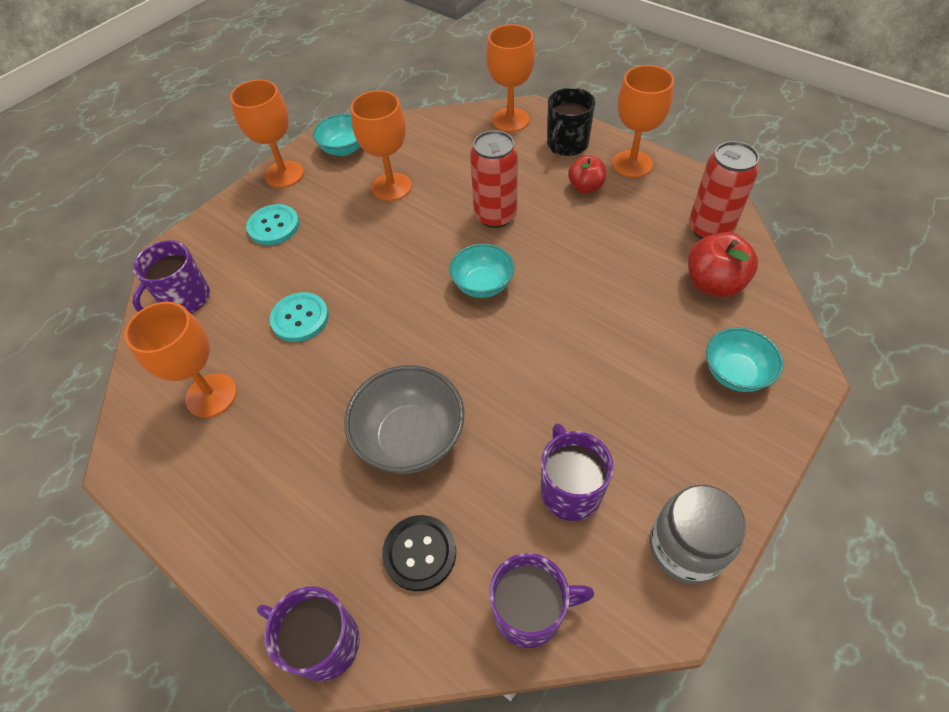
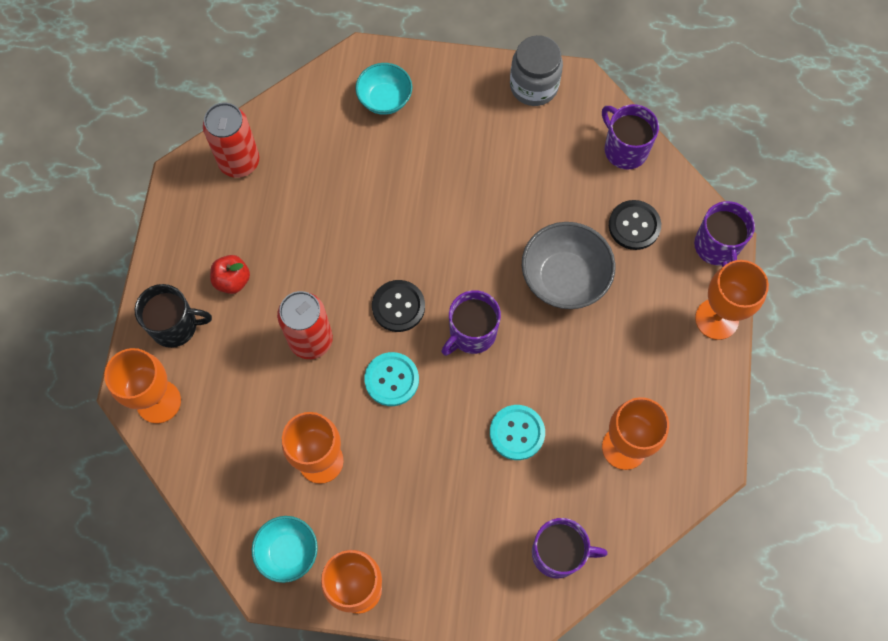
camera: 125 degrees left, 15 degrees up
turquoise button [246,204,299,245] -> turquoise button moved to [364,352,419,406]
turquoise bowl [449,244,515,298] -> black button [372,280,425,332]
purple mug [541,423,614,521] -> purple mug moved to [441,290,501,356]
orange goblet [612,65,674,178] -> orange goblet moved to [695,260,769,340]
red apple [688,232,758,297] -> none

